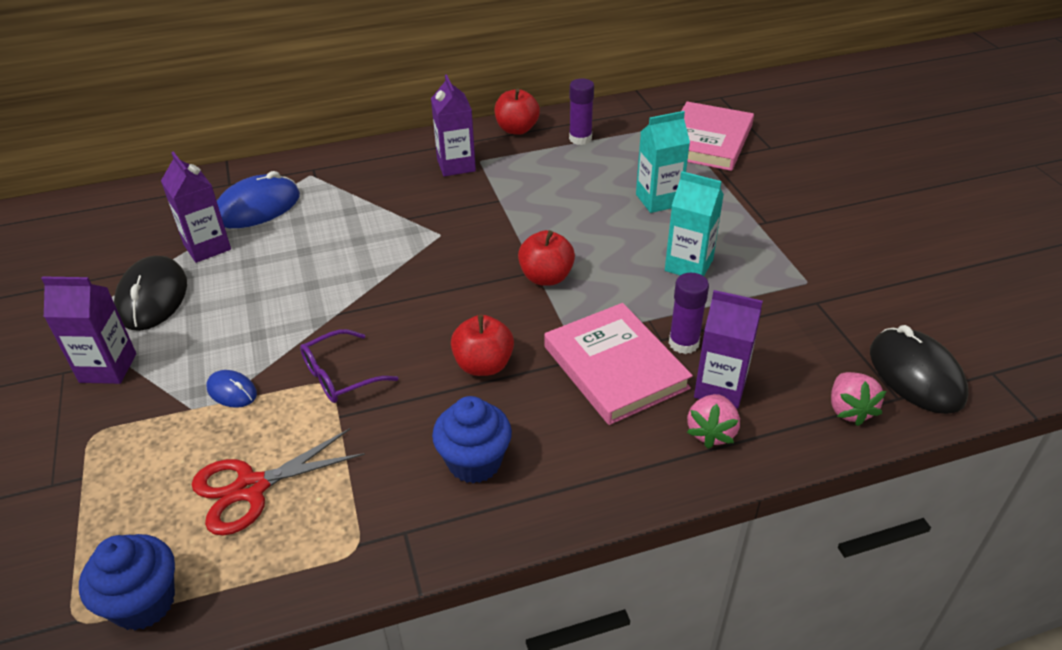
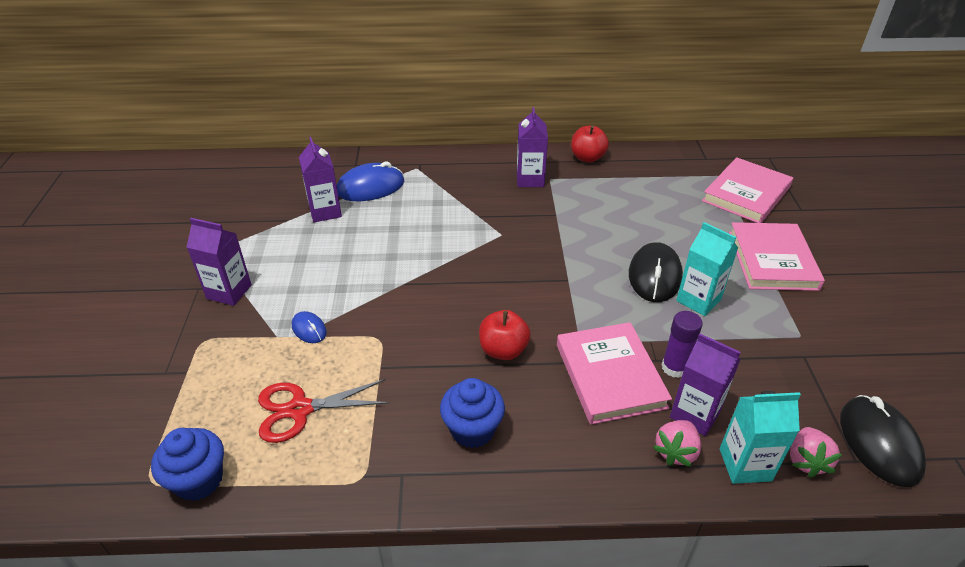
camera: 15 degrees right, 0 degrees up
black mouse [114,256,187,331] -> black mouse moved to [629,242,683,302]
purple glasses [300,329,398,403] -> none
red apple [518,230,575,286] -> none
purple glue stick [569,79,594,145] -> none
turquoise carton [636,111,690,213] -> turquoise carton moved to [720,391,801,484]
none -> pink book [729,222,825,291]

